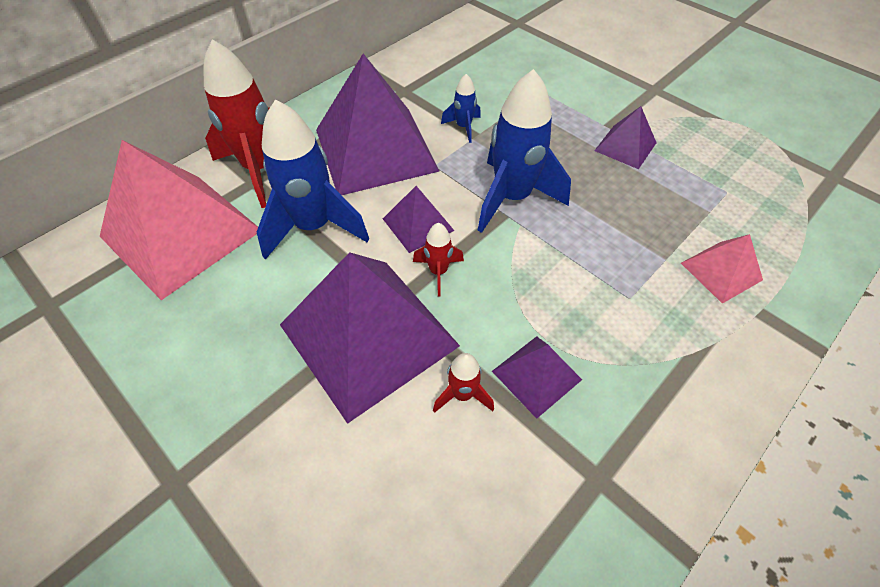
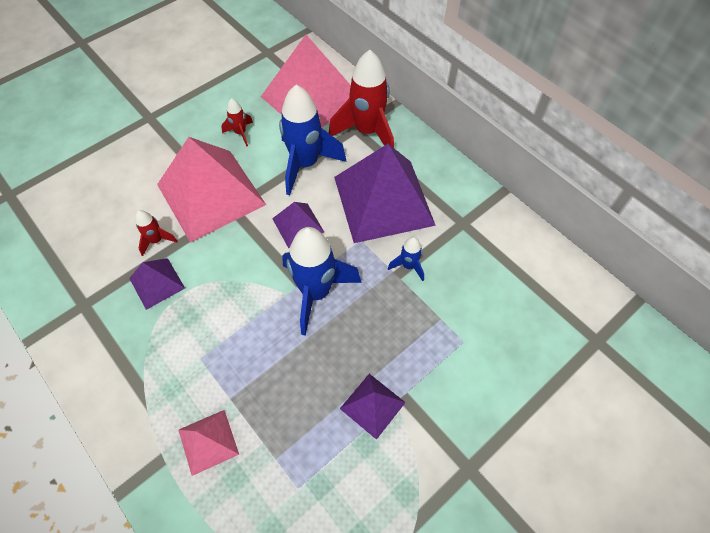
camera: 95 degrees right, 5 degrees up
purple pyramid [280,252,460,424] -> pink pyramid [157,137,266,243]
red rocket [413,223,464,296] -> red rocket moved to [221,98,253,147]

